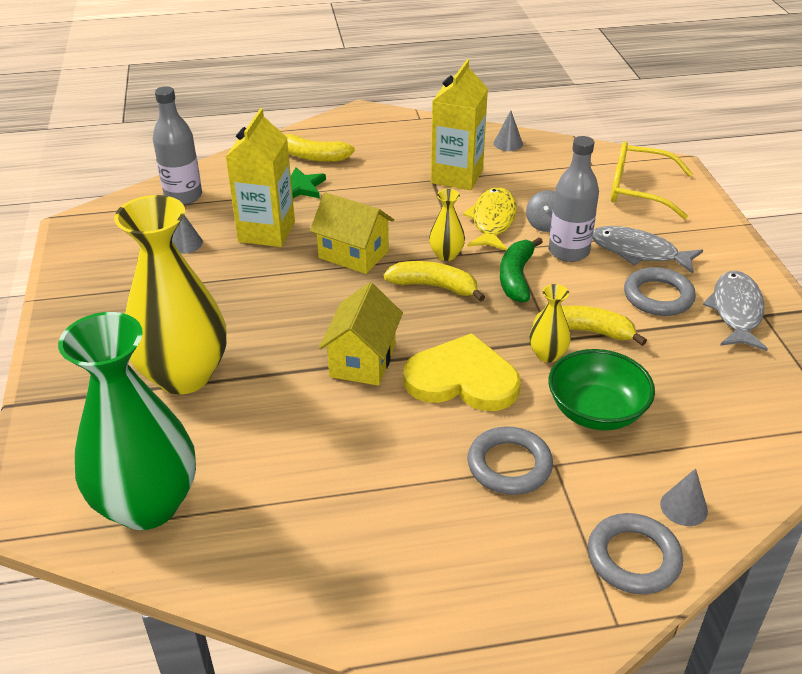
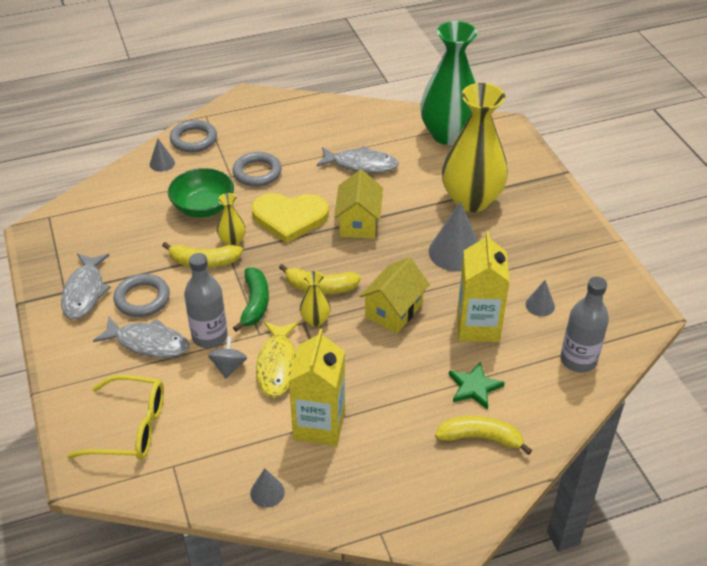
camera: 170 degrees right, 5 degrees up
yellow house [310,192,394,274] -> yellow house turned 75 degrees counterclockwise [359,257,430,333]
none -> grey fish [316,146,399,173]
none -> grey cone [429,201,478,272]

